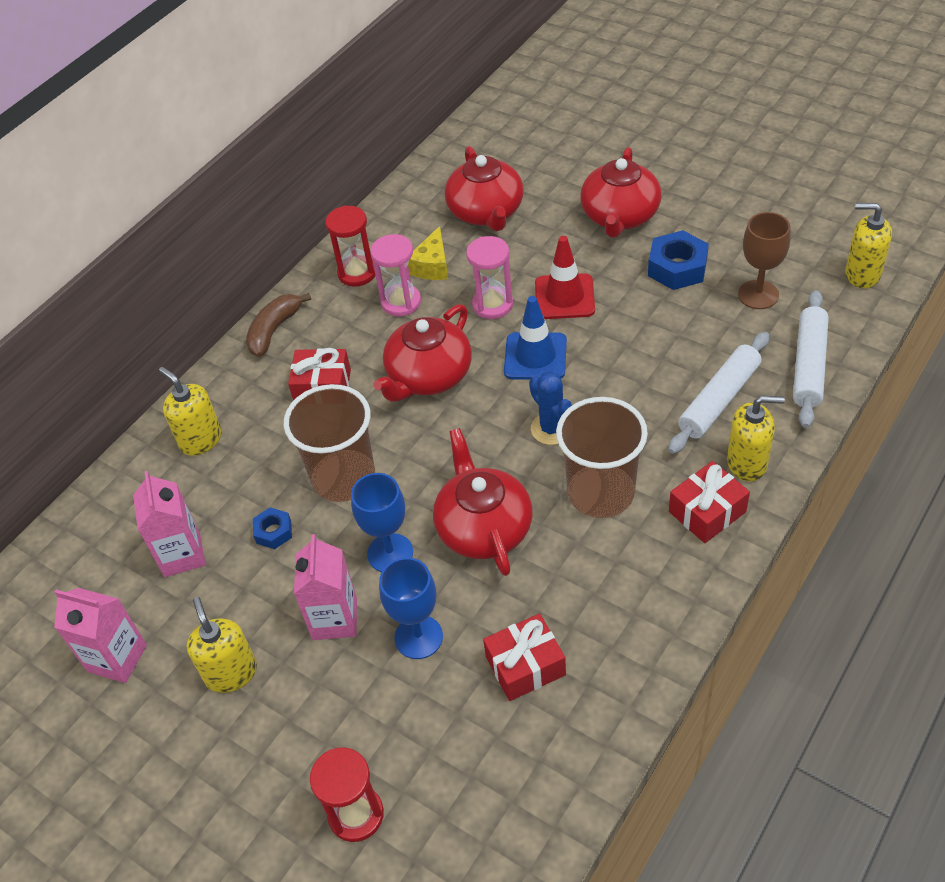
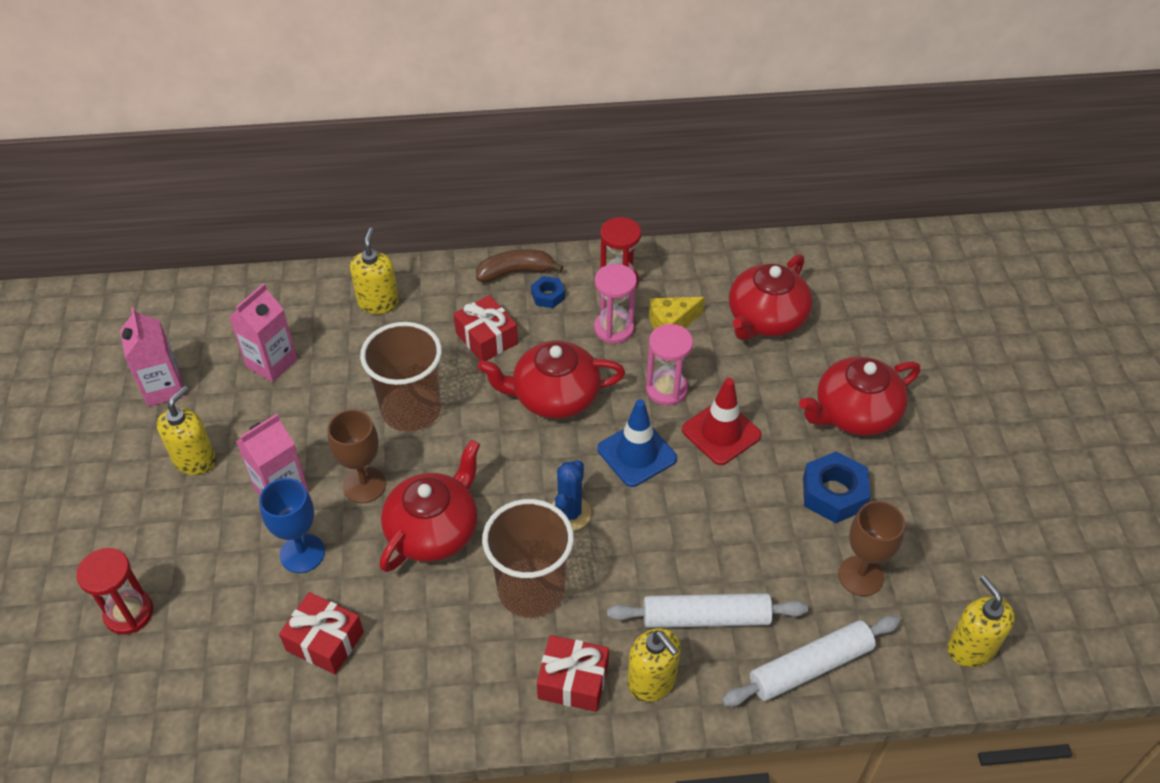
camera: 45 degrees right, 0 degrees up
blue nut [253,507,292,549] -> blue nut moved to [531,276,565,308]
blue goblet [351,473,413,572] -> brown goblet [327,409,386,503]

